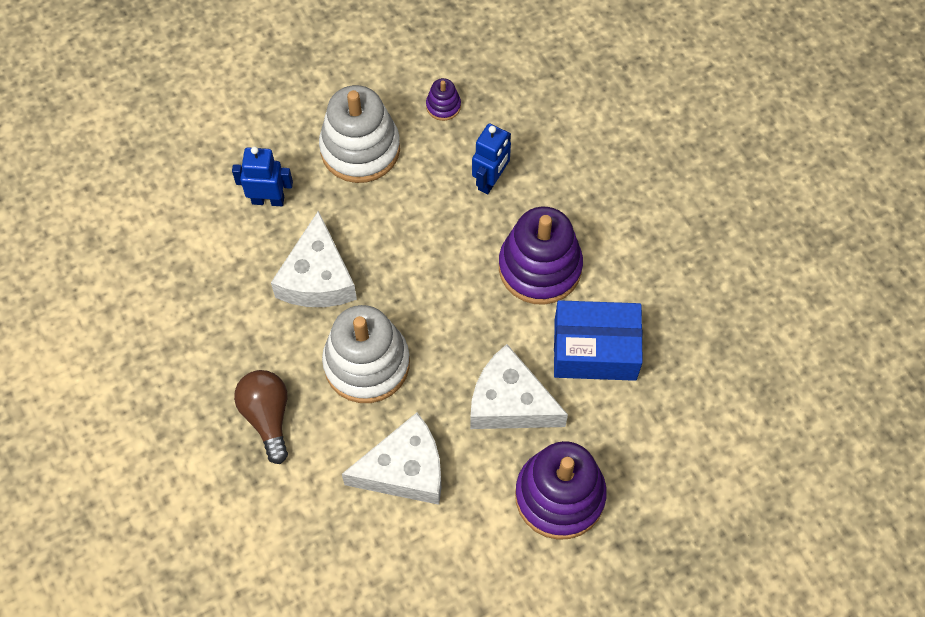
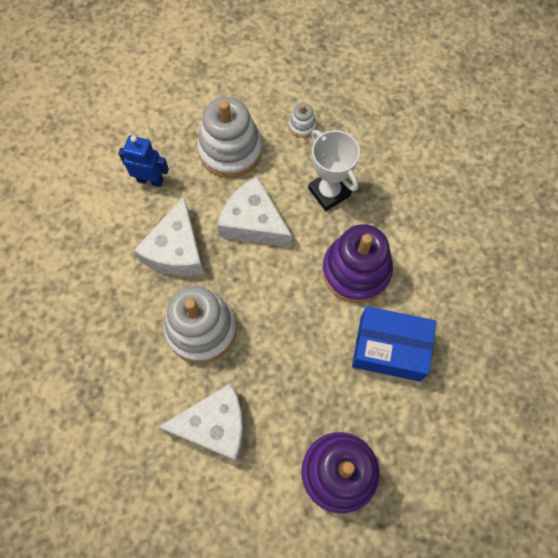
camera: 10 degrees right, 5 degrees up
brown light bulb [234,370,288,464] -> none
purple stacking toy [426,78,461,121] -> white stacking toy [288,103,317,138]
white cheese [470,344,568,429] -> white cheese moved to [217,176,292,247]
blue robot [472,123,511,195] -> white trophy [308,130,360,211]

